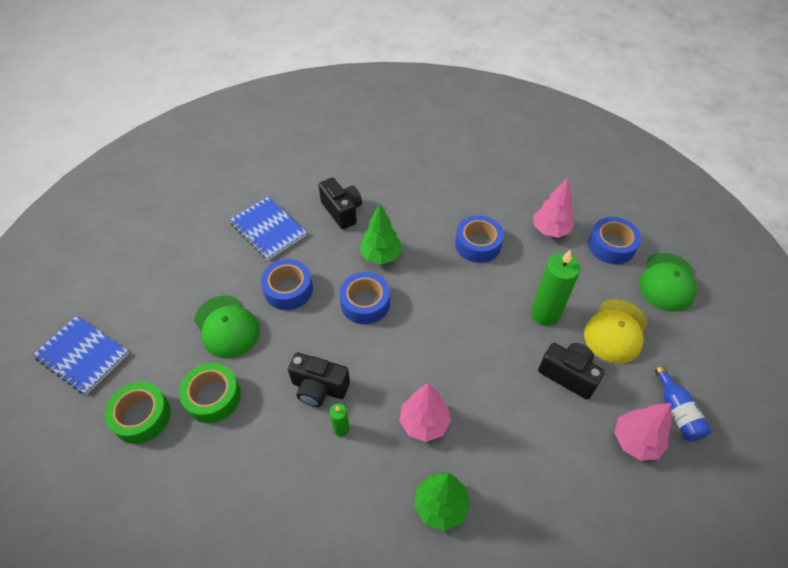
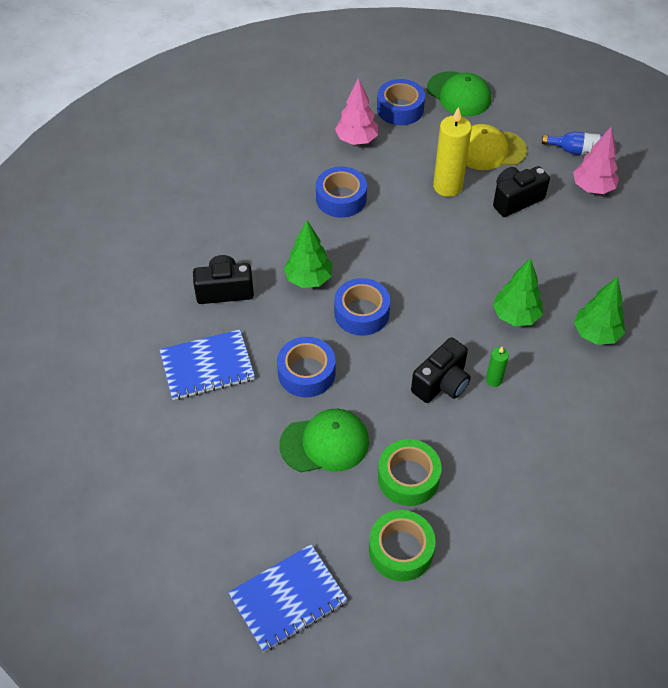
camera: 65 degrees left, 0 degrees up
pink tree [399,383,451,442] -> green tree [493,258,543,326]
green candle [531,250,580,326] -> yellow candle [433,107,472,197]
yellow cap [584,299,648,364] -> yellow cap turned 120 degrees clockwise [466,124,527,170]

